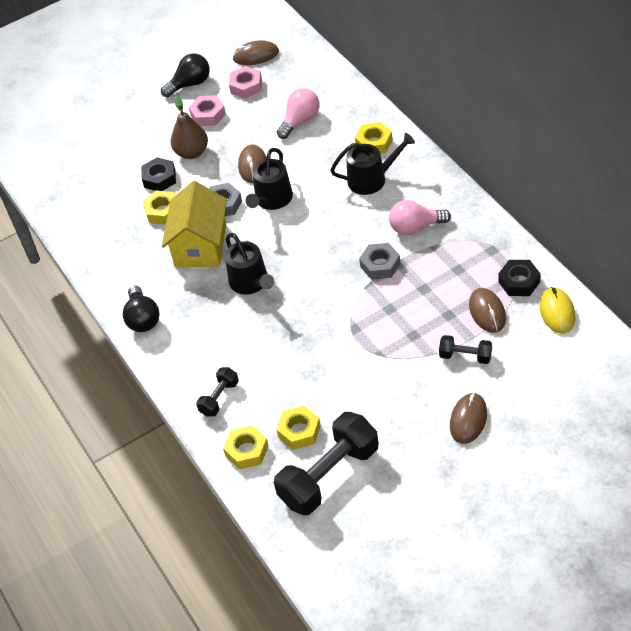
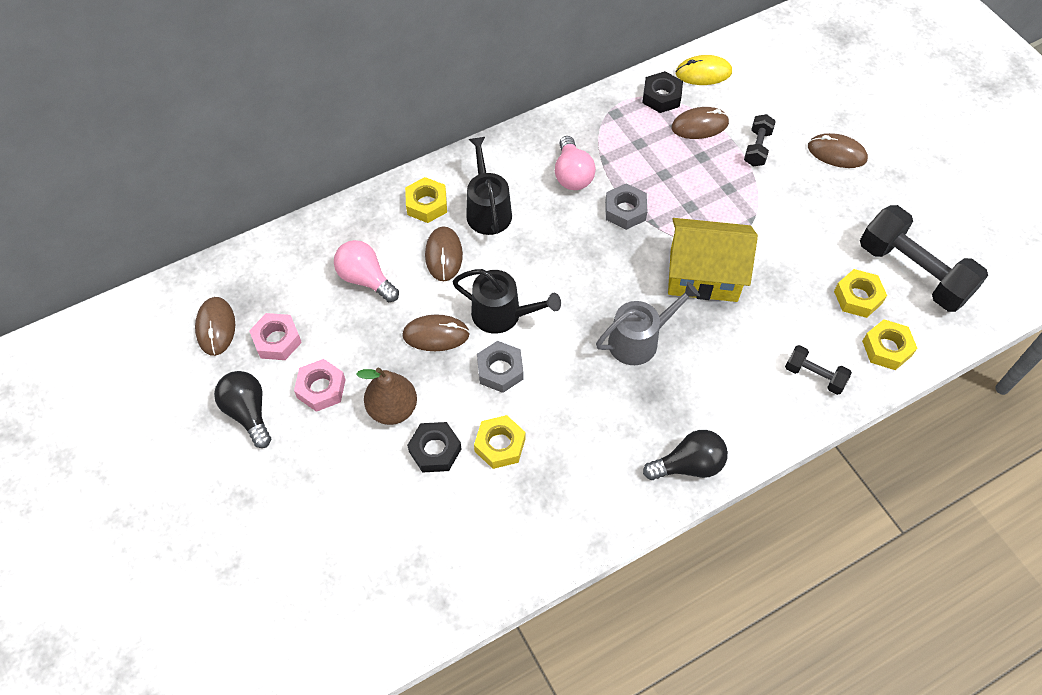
camera: 95 degrees left, 10 degrees up
yellow house [162,181,227,267] -> yellow house moved to [668,218,758,302]
black watering can [225,233,274,295] -> grey watering can [596,282,700,365]
none -> brown mouse [425,226,463,281]

